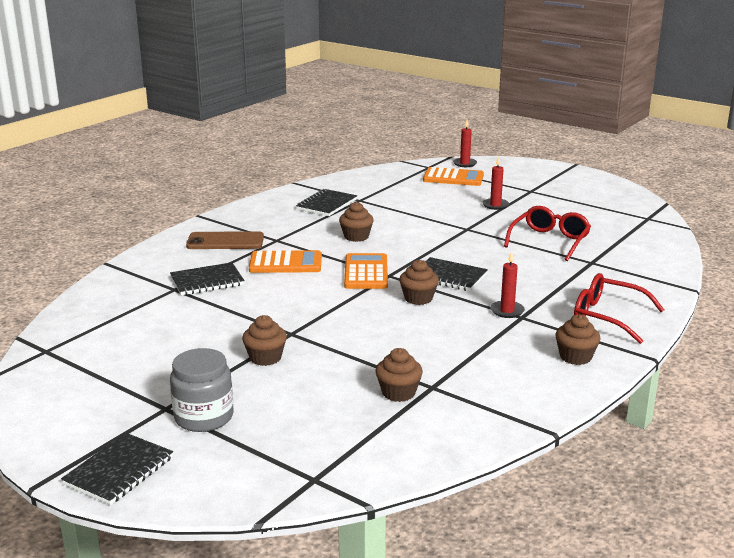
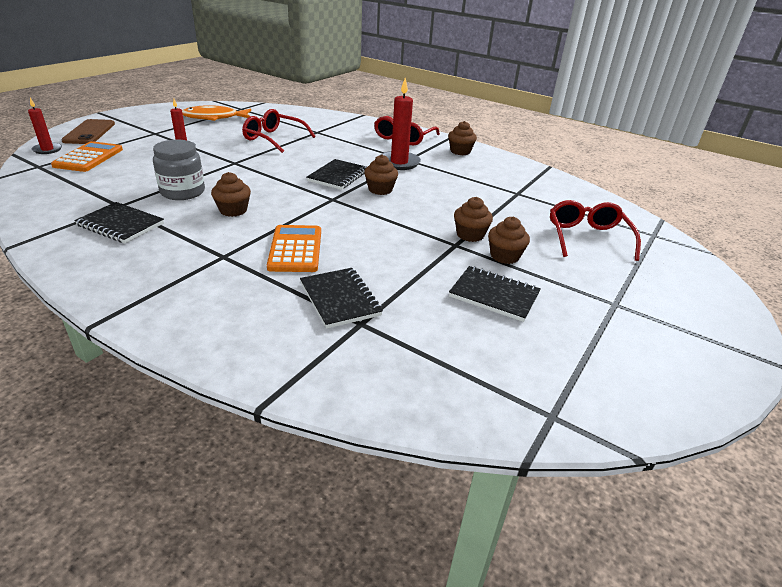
camera: 95 degrees left, 10 degrees up
black notebook [61,433,173,505] -> black notebook moved to [449,266,541,322]
grey jar [170,348,233,432] -> grey jar moved to [153,139,205,200]
brown phone [186,231,264,249] -> brown phone moved to [61,119,115,144]
orange calculator [344,253,388,289] -> none
brown cupcake [376,348,423,402] -> brown cupcake moved to [454,197,493,242]
red candle [490,251,525,318] -> red candle [380,78,421,170], size x1.67
none -> orange fish [182,105,251,121]
none -> red glasses [550,200,641,261]

